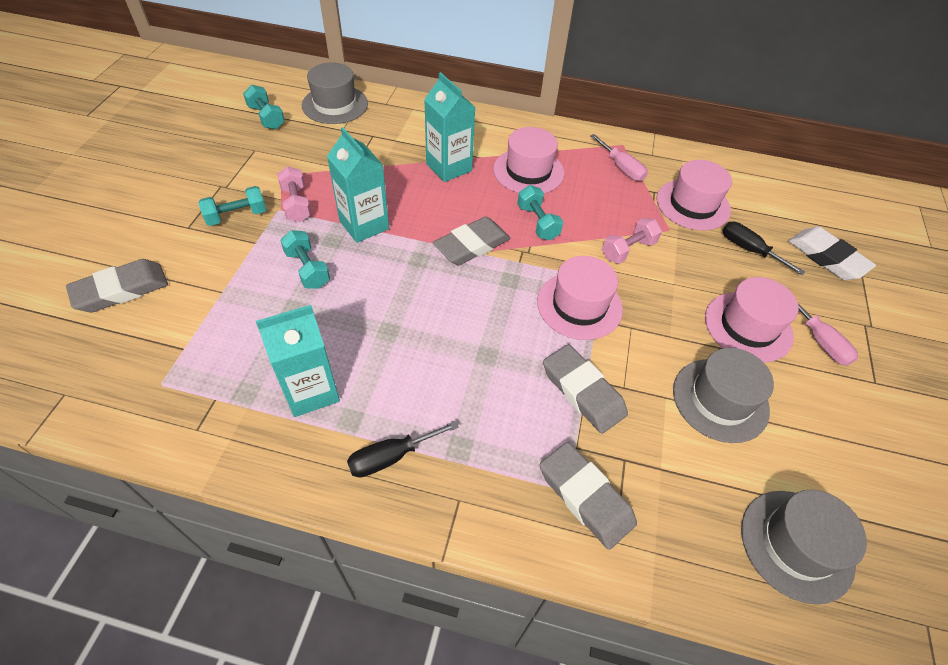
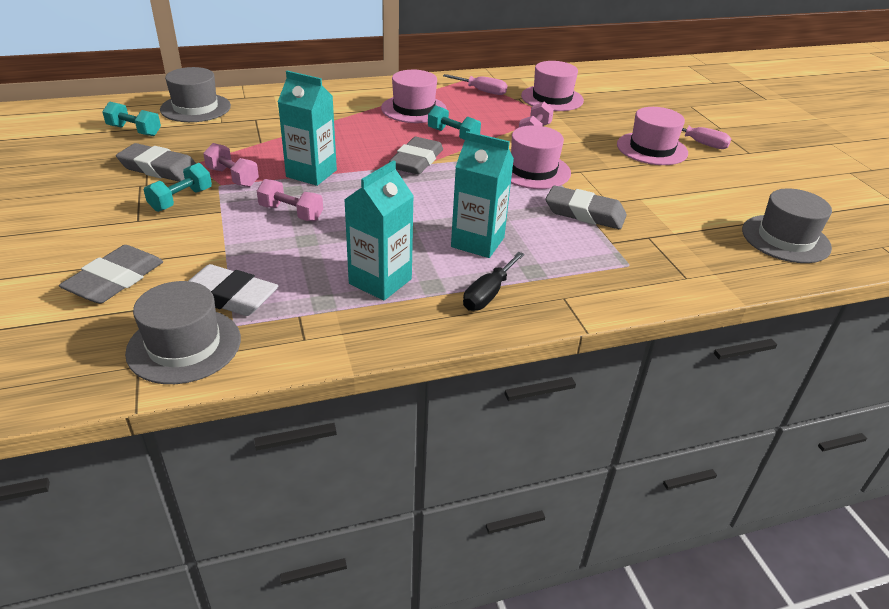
camera: 30 degrees left, 15 degrees down
turquoise dumbbell [280,230,330,288] -> pink dumbbell [257,179,323,221]
turquoise carton [424,72,475,182] -> turquoise carton moved to [451,131,514,258]
grey eraser [540,442,637,550] -> grey eraser moved to [116,143,196,182]
grey hat [673,348,774,443] -> grey hat moved to [125,281,241,384]
black screwdriver [722,222,805,275] -> none
white eraser [788,227,876,280] -> white eraser moved to [189,264,278,316]

